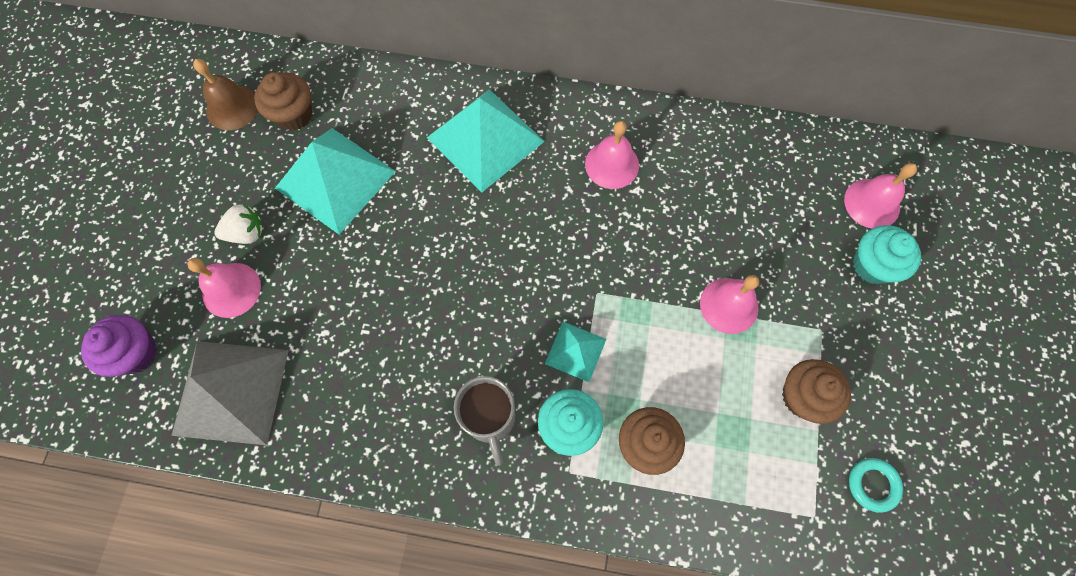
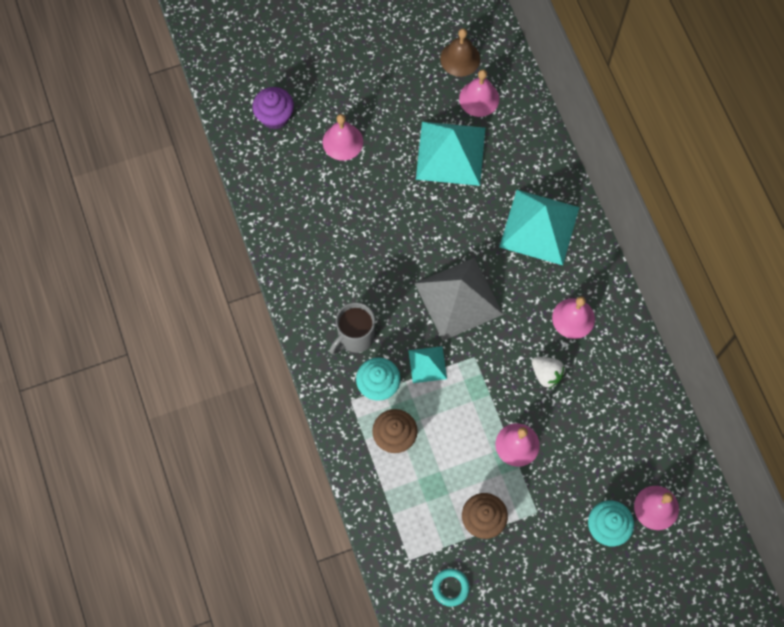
camera: 60 degrees right, 0 degrees up
grey pyramid [171,341,289,445] -> grey pyramid moved to [415,258,503,341]
white strawberry [214,204,263,244] -> white strawberry moved to [532,357,565,388]
brown cupcake [254,72,312,131] -> pink bell [459,69,500,117]

